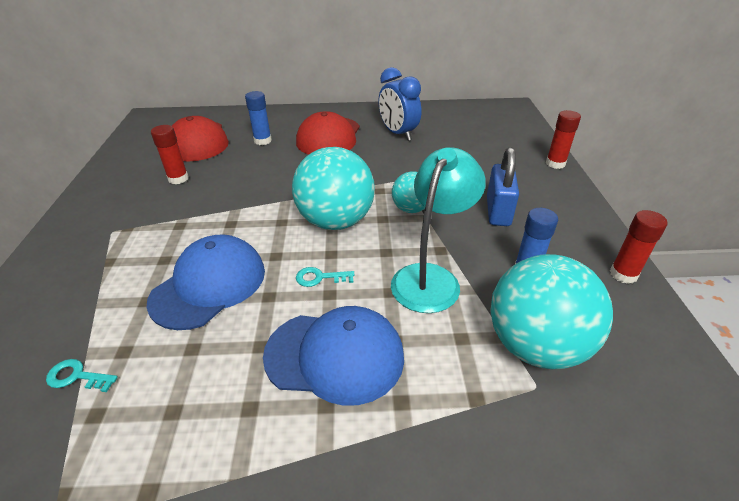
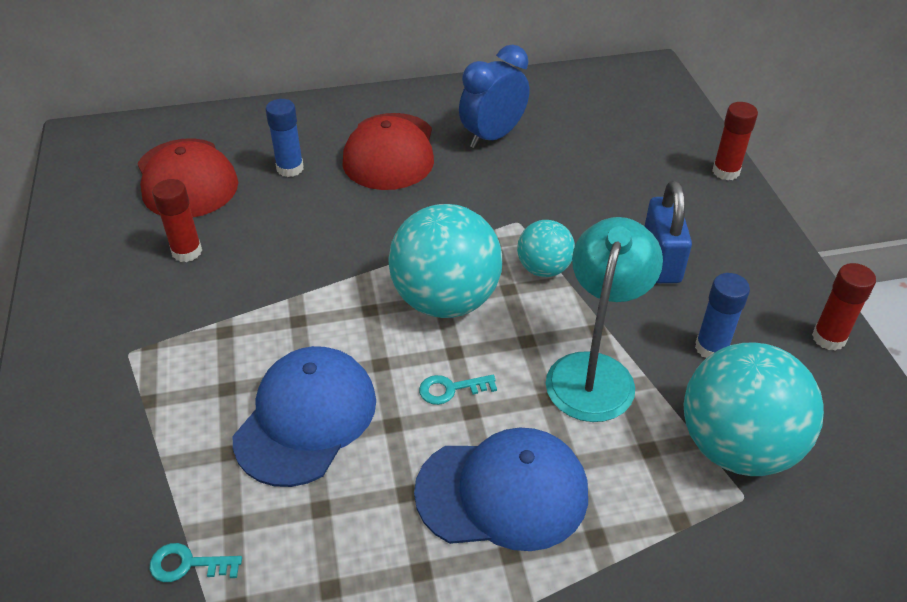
camera: 10 degrees left, 5 degrees up
blue clock [378,67,421,141] -> blue clock turned 90 degrees clockwise [459,44,529,149]

